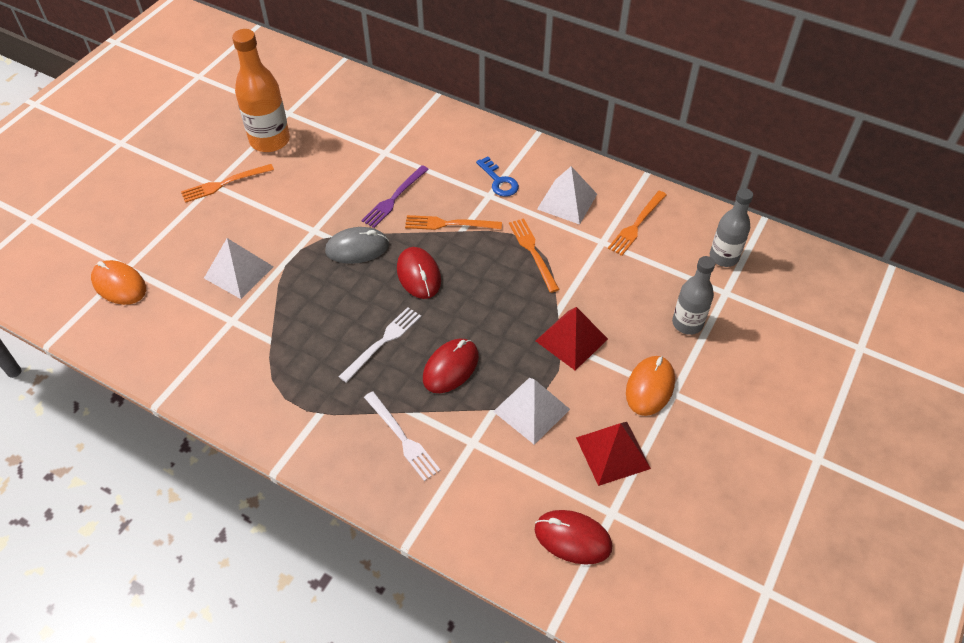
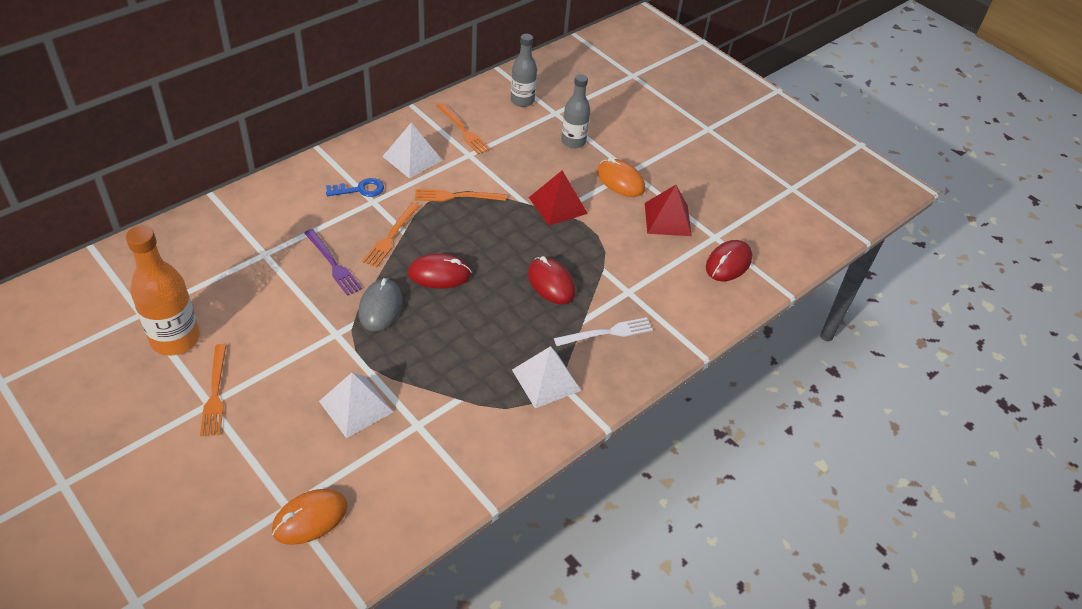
camera: 75 degrees left, 5 degrees down
white fork [339,307,421,383] -> none
white pyramid [493,378,570,445] -> white pyramid moved to [512,346,581,408]

